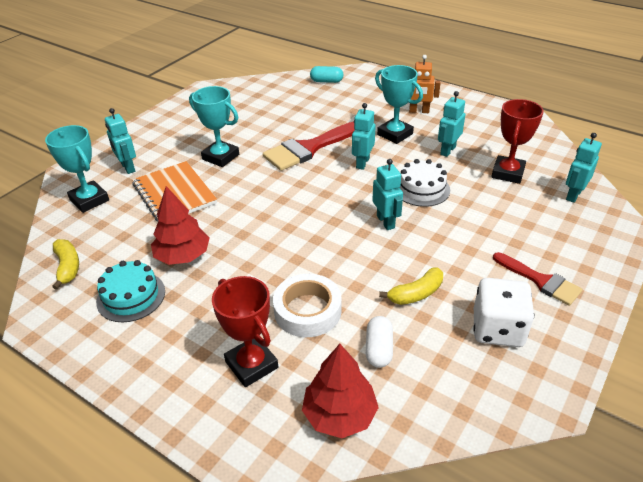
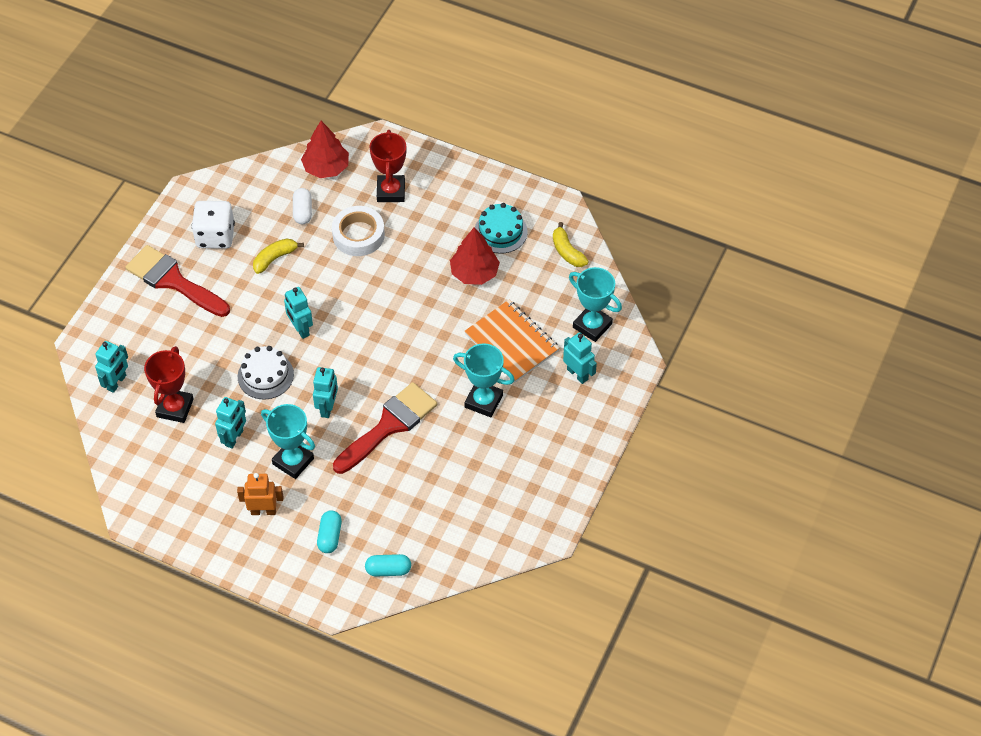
camera: 170 degrees right, 15 degrees up
red trophy [212,276,278,387] -> red trophy turned 45 degrees clockwise [369,130,406,202]
red brush [493,252,583,306] -> red brush [125,245,230,317], size x1.60
none -> turquoise capsule [317,510,342,553]

